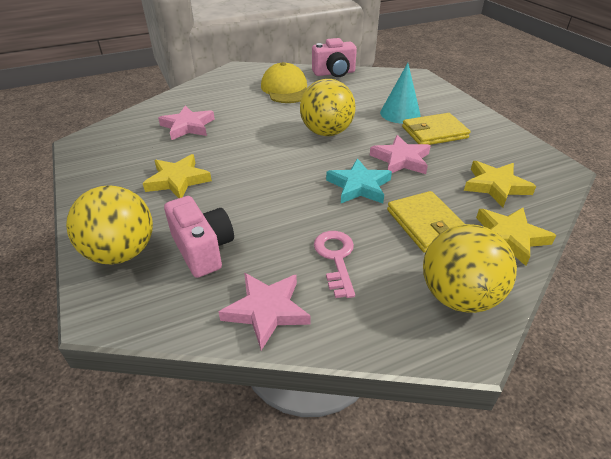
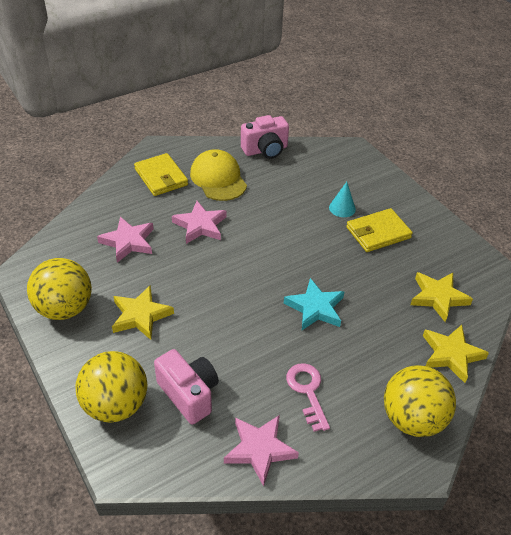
camera: 10 degrees left, 5 degrees up
yellow ball [300,79,356,136] -> yellow ball moved to [27,258,92,320]
pink star [370,135,431,174] -> pink star moved to [172,201,227,244]
turquoise cone [380,63,421,124] -> turquoise cone [329,182,356,217], size x0.66
yellow wallet [387,191,465,252] -> yellow wallet moved to [134,153,188,196]

